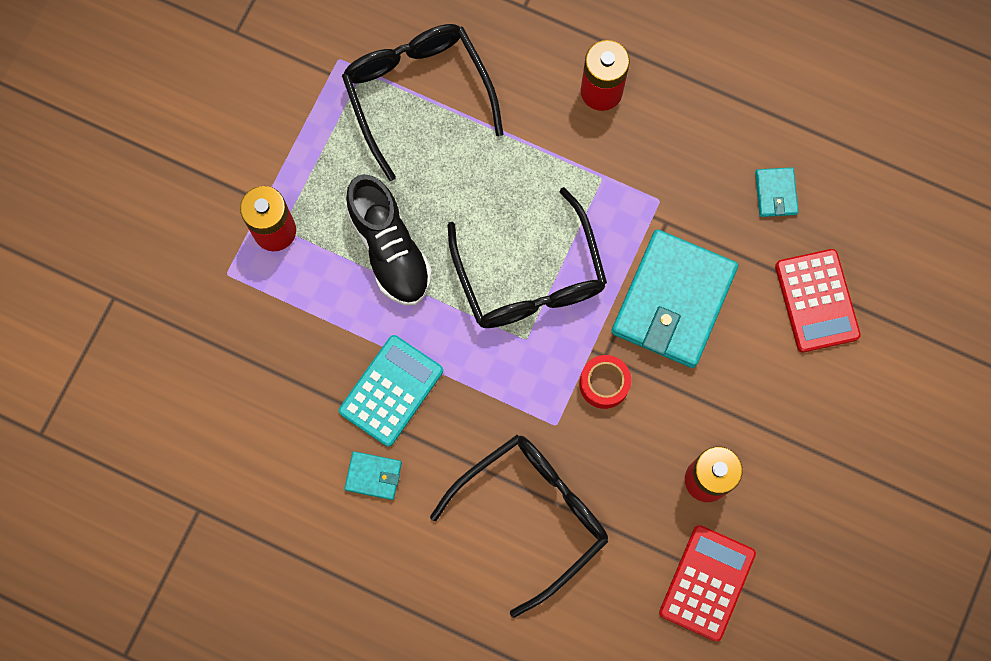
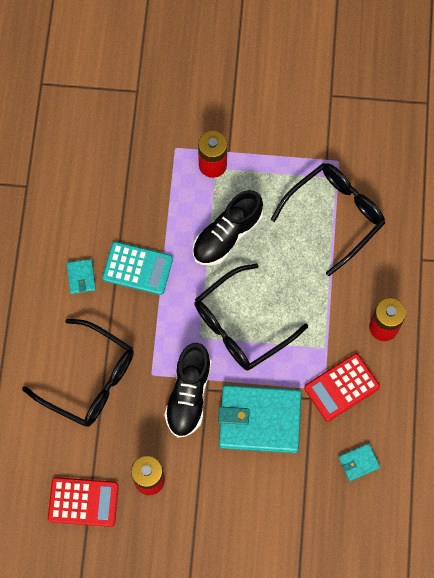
camera: 70 degrees right, 5 degrees down
red tape [579,355,631,409] -> black shoe [164,343,212,438]
red calculator [775,249,861,353] -> red calculator moved to [304,353,380,421]

